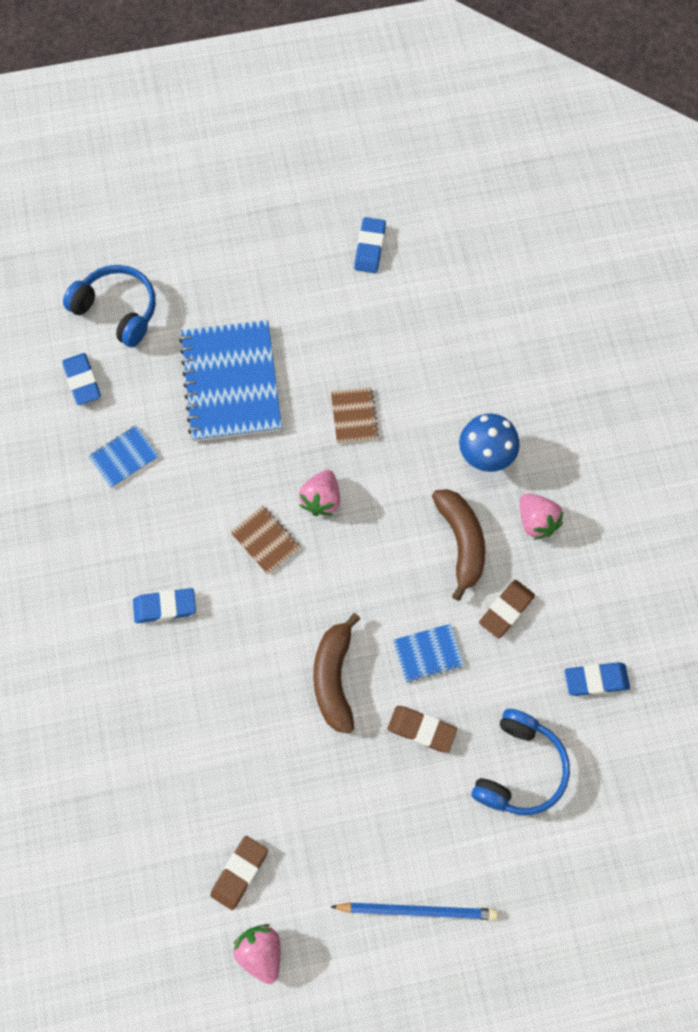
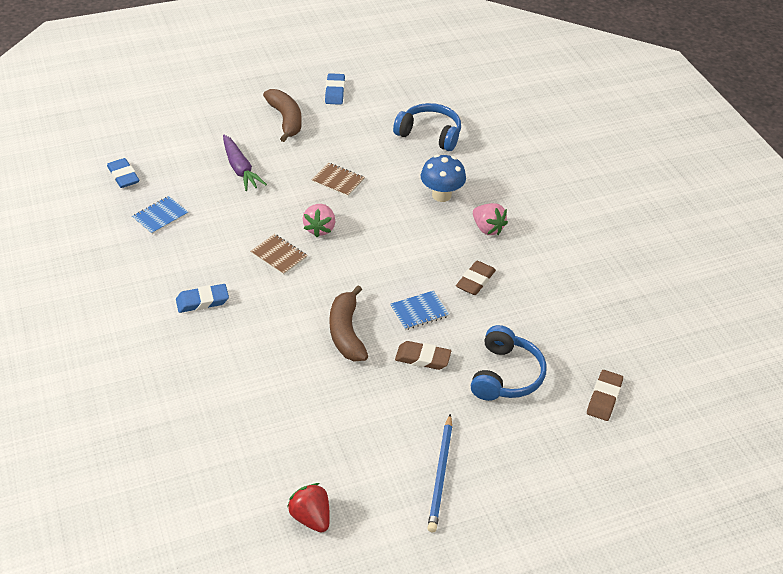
camera: 10 degrees left, 25 degrees down
blue headphones [63,265,156,347] -> blue headphones moved to [393,103,461,151]
blue notebook [179,320,282,442] -> purple carrot [223,135,267,191]
brown eraser [210,836,268,910] -> brown eraser moved to [587,370,623,421]
pink strawberry [233,924,280,984] -> red strawberry [287,483,330,533]
blue pencil [330,902,498,920] -> blue pencil turned 105 degrees clockwise [427,414,452,532]
brown notebook [331,387,379,444] -> brown notebook turned 45 degrees counterclockwise [311,163,365,197]
brown banana [432,489,485,601] -> brown banana moved to [263,89,302,142]
blue eraser [565,662,630,696] -> none

